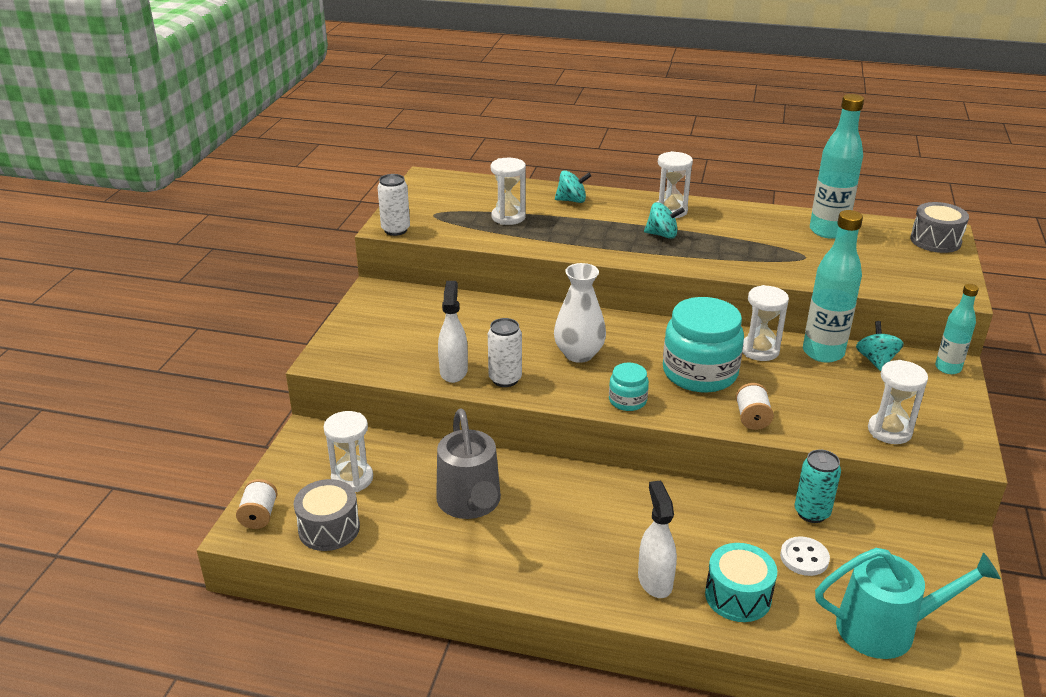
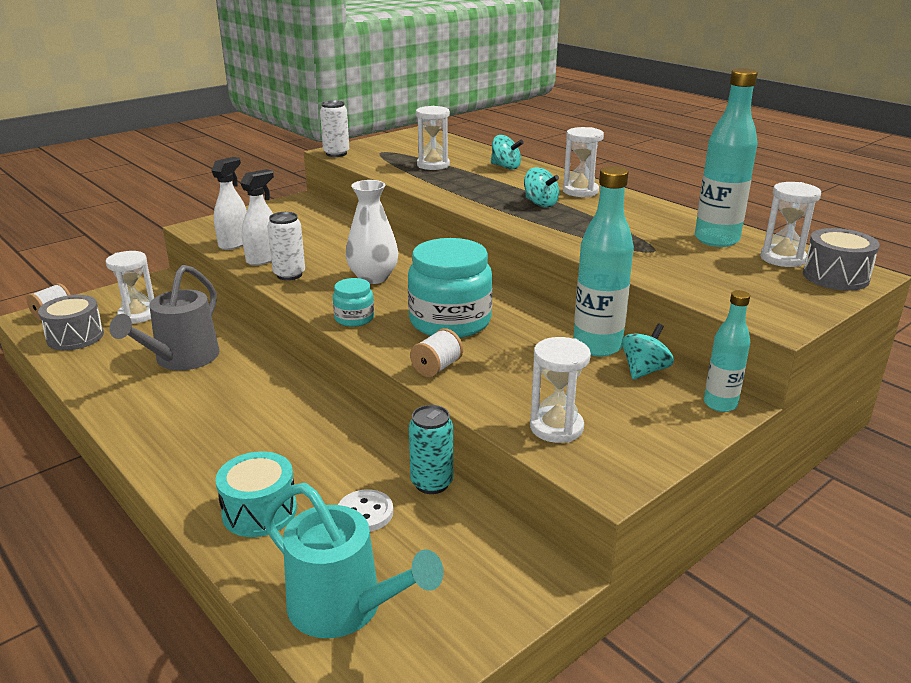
camera: 35 degrees right, 5 degrees down
white spray bottle [638,481,677,598] -> white spray bottle moved to [211,157,247,250]
white hourglass [742,285,789,361] -> white hourglass moved to [760,182,821,267]

